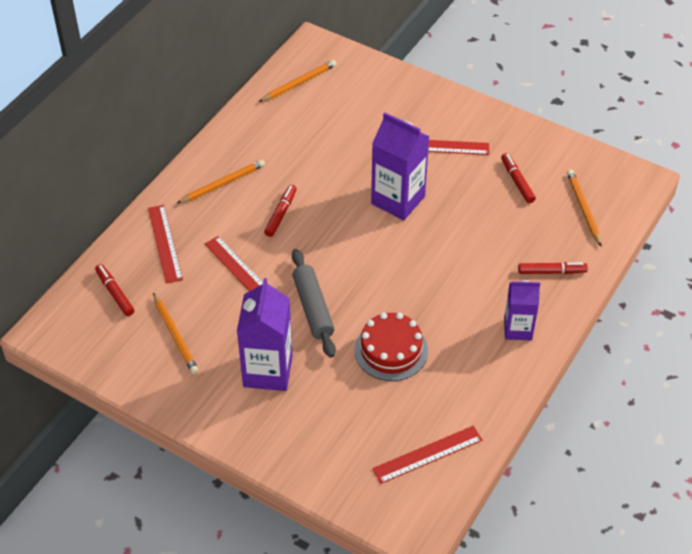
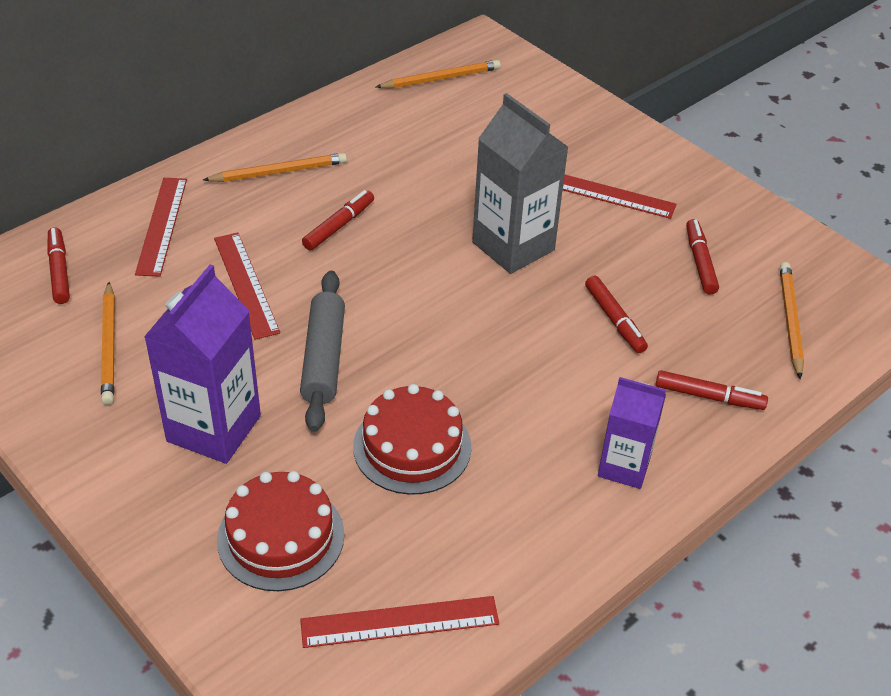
camera: 15 degrees right, 5 degrees down
purple carton [371,112,430,220] -> grey carton [472,93,568,274]
none -> red cake [217,471,344,591]
none -> red marker [585,275,648,353]

